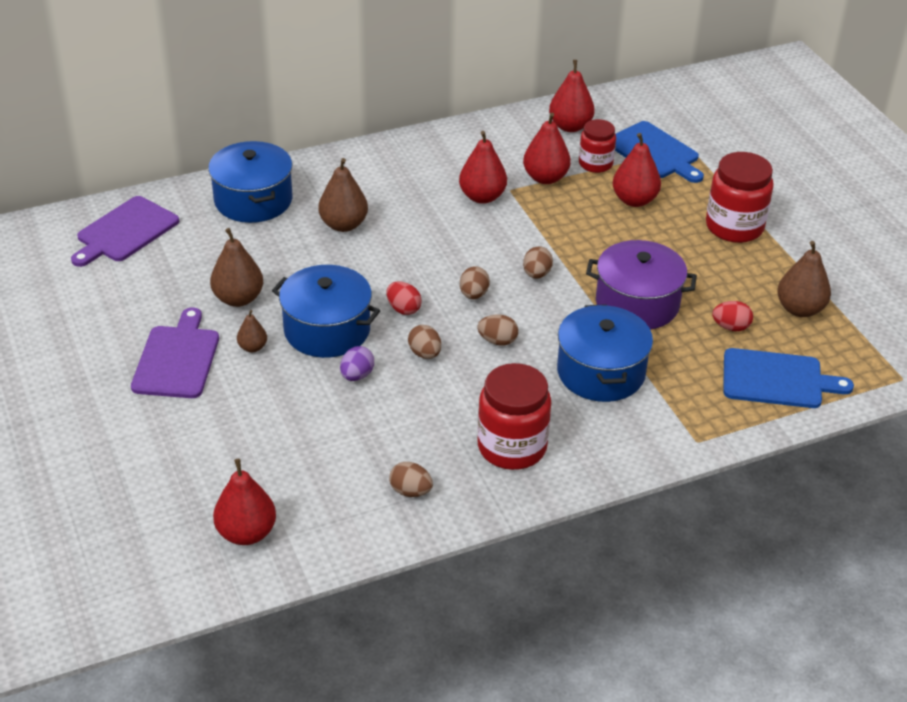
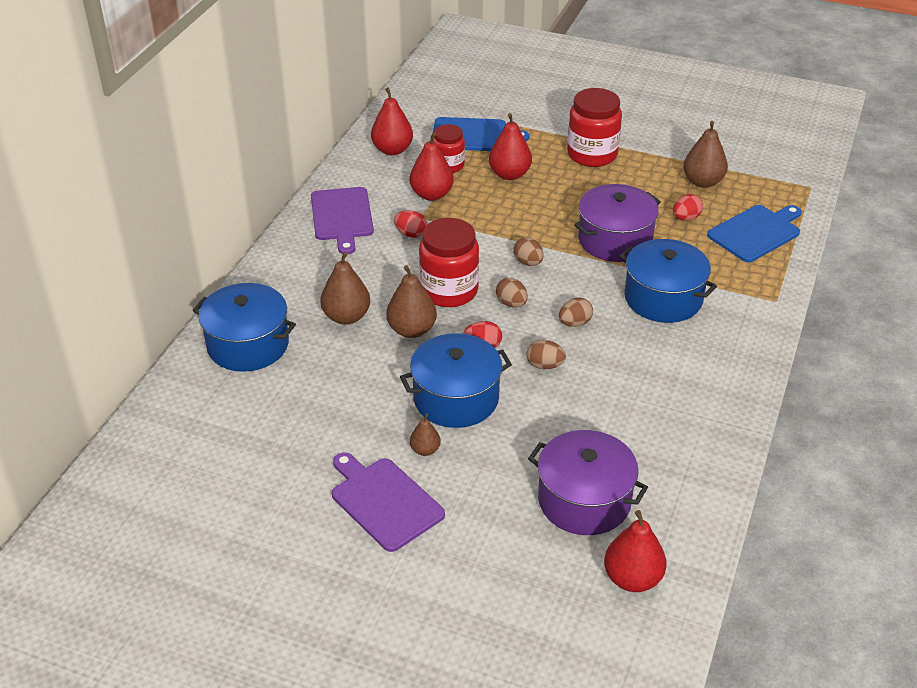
camera: 45 degrees left, 0 degrees up
purple cutting board [71,196,179,267] -> purple cutting board moved to [311,187,374,254]
brown pear [210,228,263,307] -> brown pear moved to [386,265,437,338]
purple egg [340,346,374,381] -> none
brown egg [389,462,433,497] -> none
red pear [459,131,507,204] -> red egg [394,210,427,238]
red jar [477,363,551,470] -> red jar moved to [419,218,479,307]
none -> purple pot [528,430,648,535]

